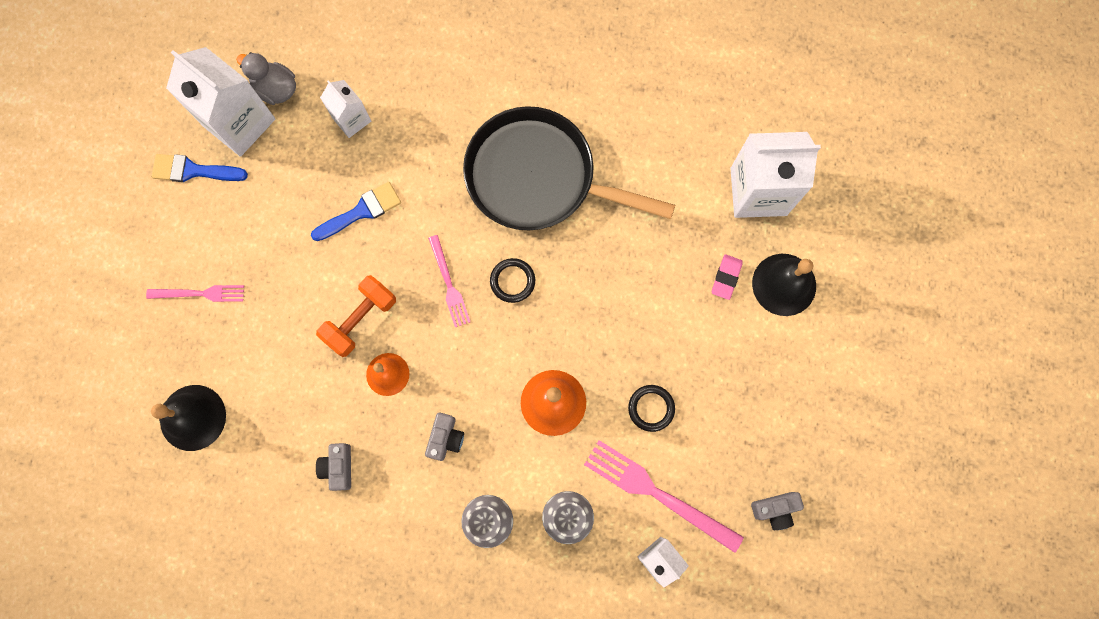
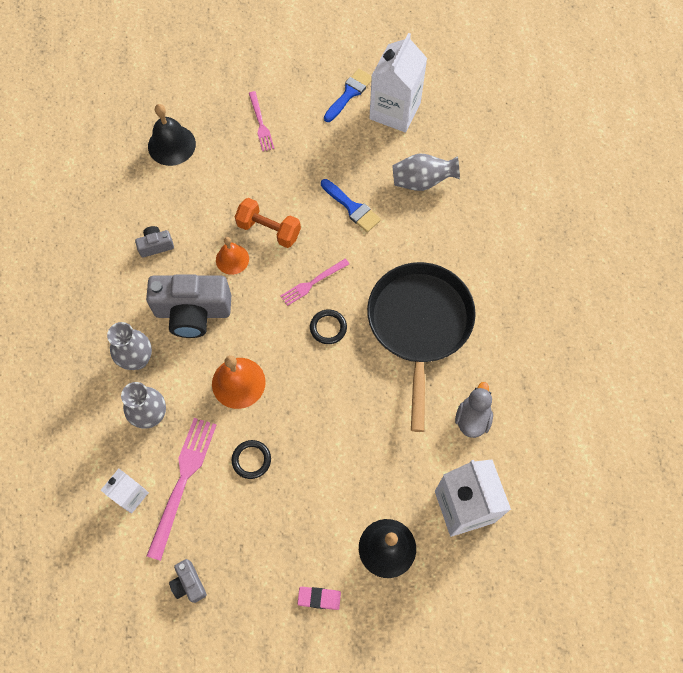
camera: 75 degrees right, 10 degrees down
blue brush [152,154,248,182] -> blue brush turned 45 degrees clockwise [324,69,372,122]
grey duck [236,52,296,105] -> grey duck moved to [455,382,493,438]
white carton [320,80,371,138] -> grey vase [392,154,460,191]
grey camera [425,413,464,461] -> grey camera [146,275,231,338], size x2.17
pink eraser [712,254,743,300] -> pink eraser moved to [297,587,341,610]

